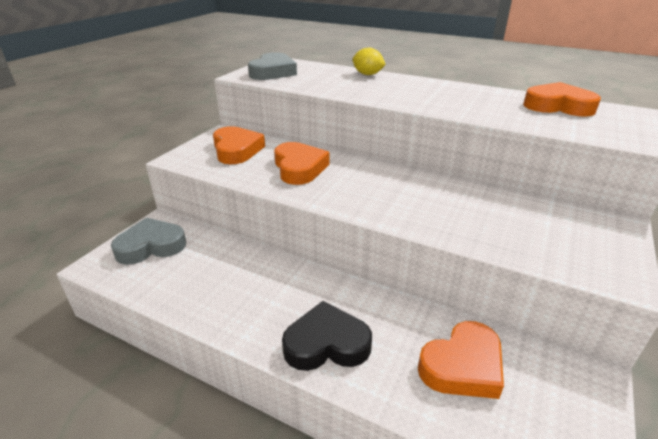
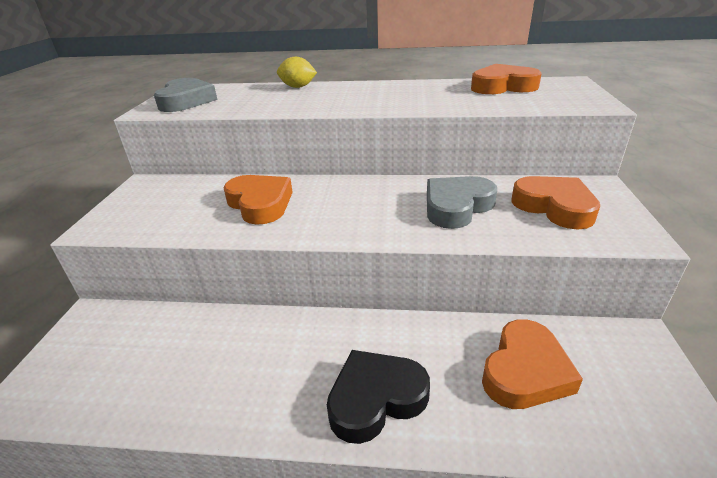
camera: 20 degrees left, 0 degrees up
grey heart [111,217,186,265] -> grey heart moved to [427,176,497,229]
orange heart [213,126,265,164] -> orange heart moved to [511,176,600,229]

